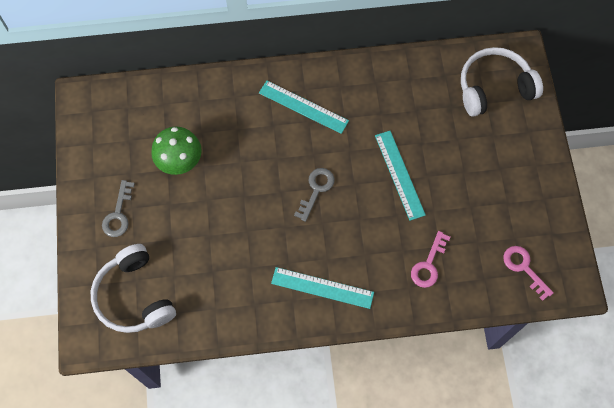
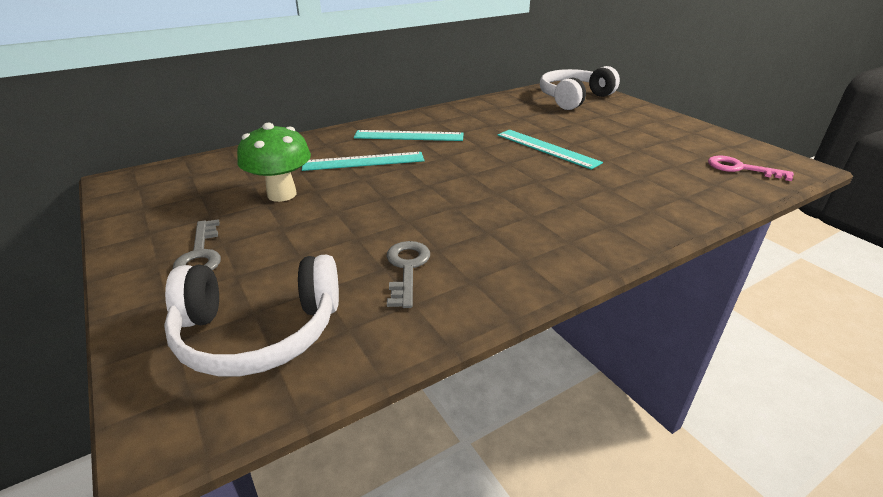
camera: 25 degrees left, 35 degrees down
white headphones [91,244,176,333] -> white headphones turned 45 degrees counterclockwise [164,254,339,376]
turquoise ruler [271,267,374,309] -> turquoise ruler moved to [302,152,424,171]
grey key [294,168,334,222] -> grey key moved to [387,241,430,308]
pink key [411,231,451,288] -> none

